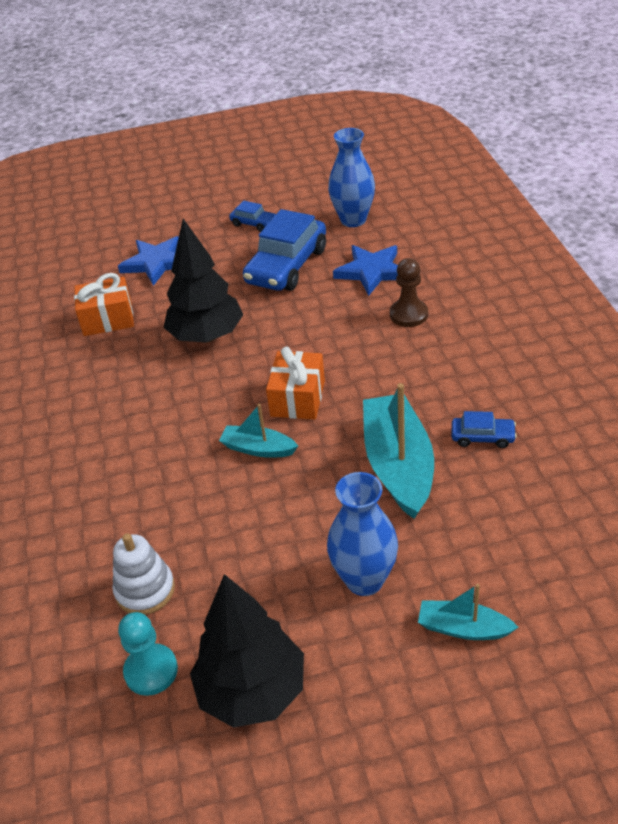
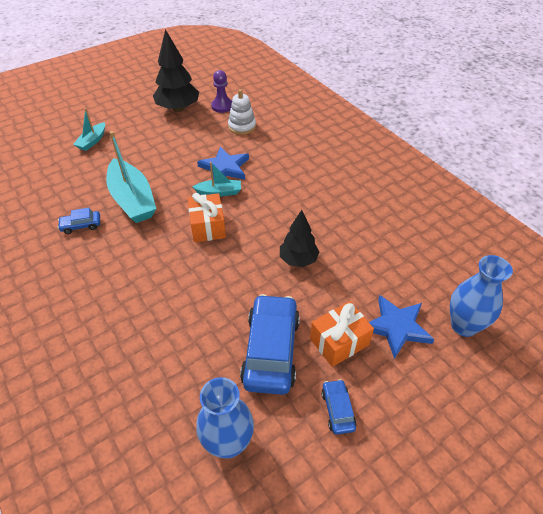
camera: 155 degrees right, 5 degrees up
orange gift [74,273,134,336] -> orange gift moved to [310,301,374,367]
turquoise pawn [118,612,178,696] -> purple pawn [211,70,233,113]
black tree [163,219,243,343] -> black tree [280,210,319,267], size x0.64
blue car [229,201,276,232] -> blue car turned 75 degrees clockwise [321,379,356,435]
blue vase [327,472,398,596] -> blue vase moved to [450,255,513,337]
blue star [333,245,398,296] -> blue star moved to [197,147,249,180]
brown pawn [390,258,428,327] -> none
turquoise boat [418,584,519,640] -> turquoise boat turned 120 degrees clockwise [73,108,105,151]

